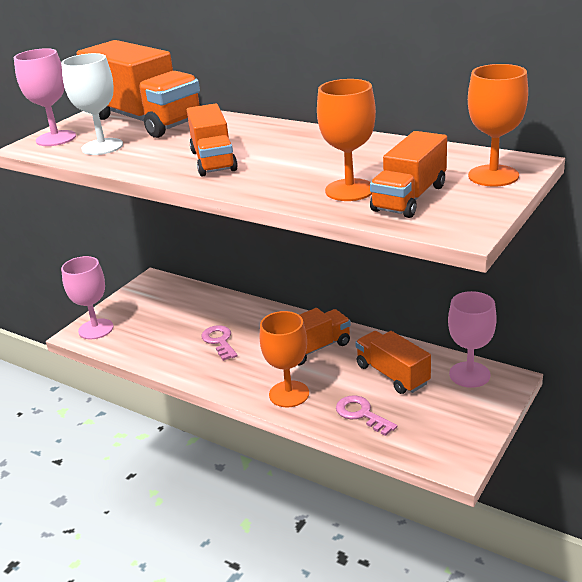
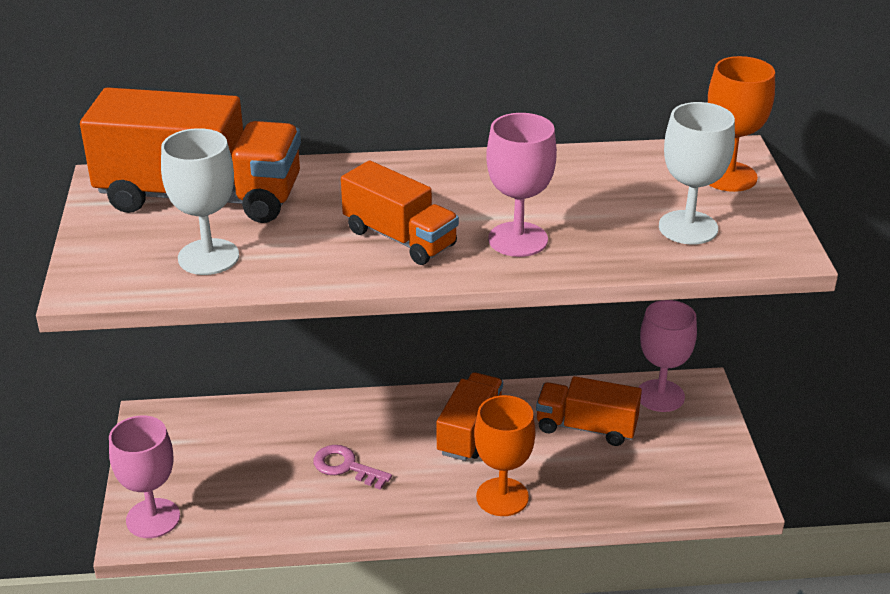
camera: 40 degrees left, 5 degrees up
pink goblet [14,48,76,146] -> pink goblet moved to [486,113,557,257]
orange goblet [317,79,376,201] -> none
pink key [336,395,397,436] -> none
orange truck [370,131,447,218] -> white goblet [659,102,735,245]

